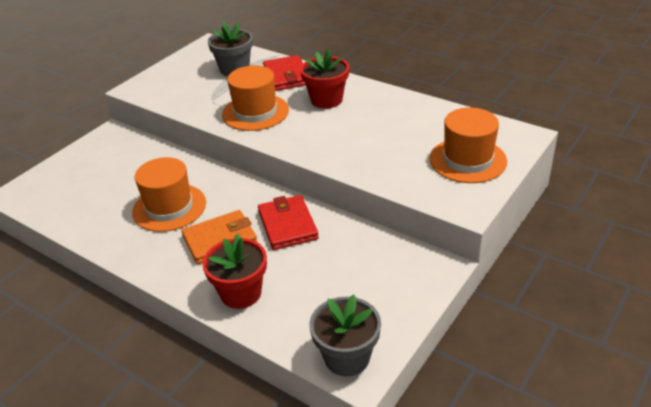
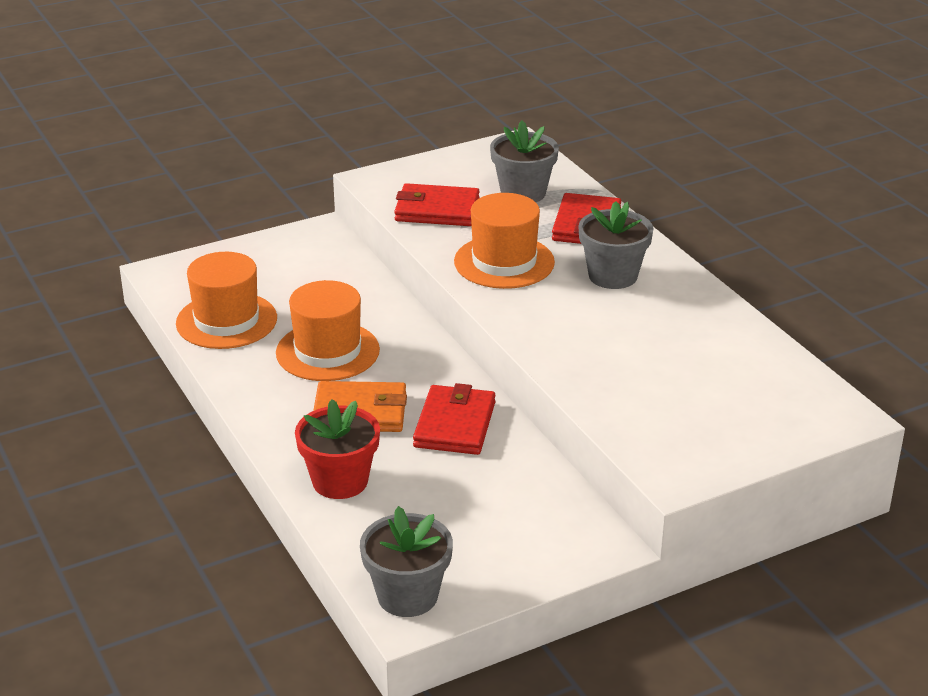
camera: 25 degrees right, 5 degrees down
red flower pot [300,49,349,109] -> grey flower pot [578,201,654,289]
orange hat [430,108,507,183] -> orange hat moved to [176,252,277,349]
none -> red wallet [394,183,480,226]

